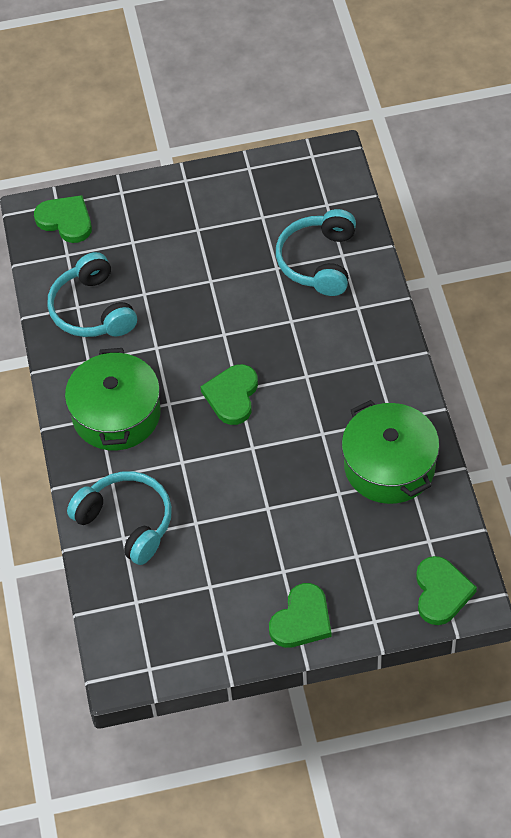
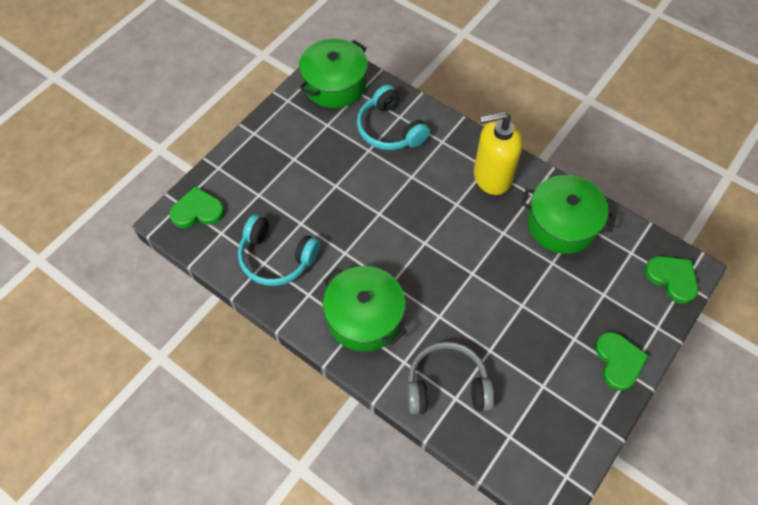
camera: 45 degrees left, 5 degrees up
turquoise headphones [67,471,172,565] -> grey headphones [407,342,494,414]
green heart [200,364,258,425] -> none
none -> green pot [299,38,368,108]
none -> yellow soap dispenser [474,111,522,195]

